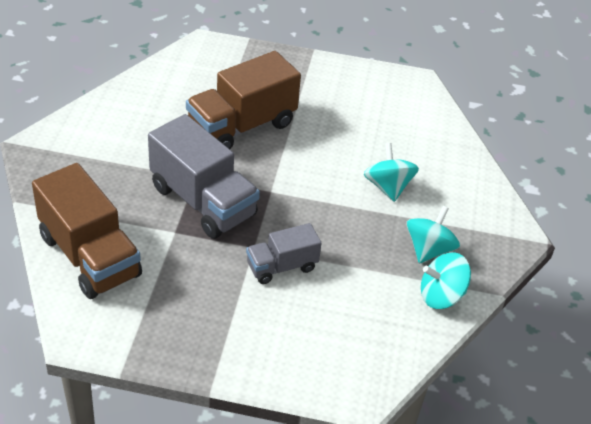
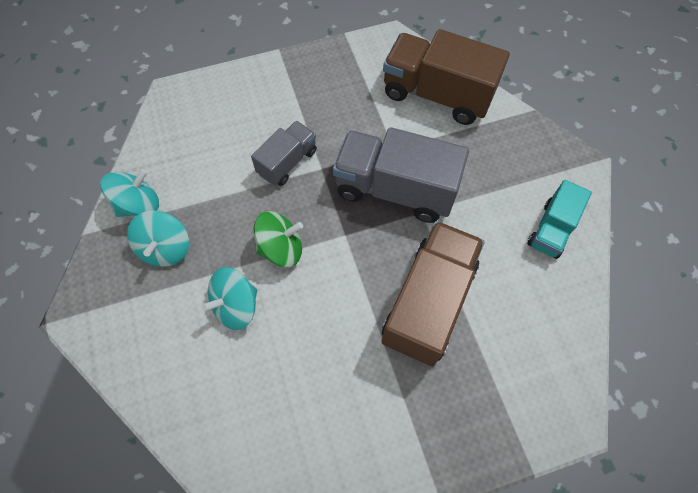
camera: 155 degrees right, 20 degrees up
turquoise spinning top [364,143,419,202] -> turquoise spinning top turned 90 degrees clockwise [202,267,257,330]
none -> green spinning top [253,211,303,267]
none -> turquoise truck [527,180,592,259]

